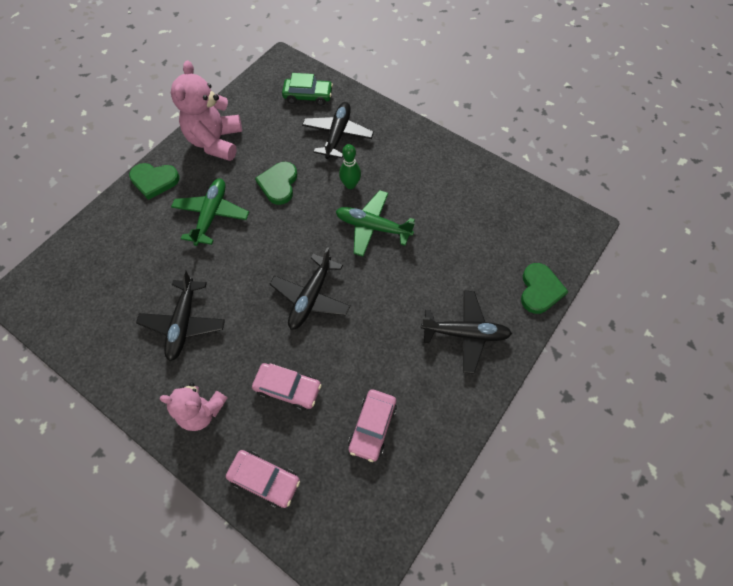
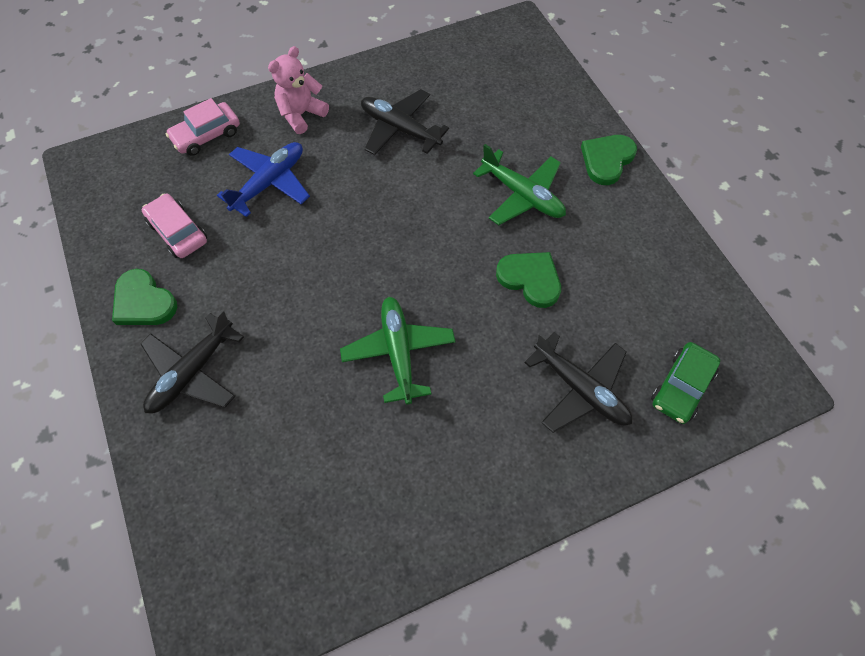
camera: 120 degrees right, 0 degrees up
pink teddy bear [171,61,242,161] -> none
pink car [252,363,322,410] -> blue plane [217,142,310,217]
black plane [270,247,351,330] -> none
green plane [336,190,415,257] -> green plane turned 60 degrees counterclockwise [340,297,456,404]
green bowling pin [339,144,361,189] -> none
green heart [521,263,569,314] -> green heart moved to [112,269,177,325]

